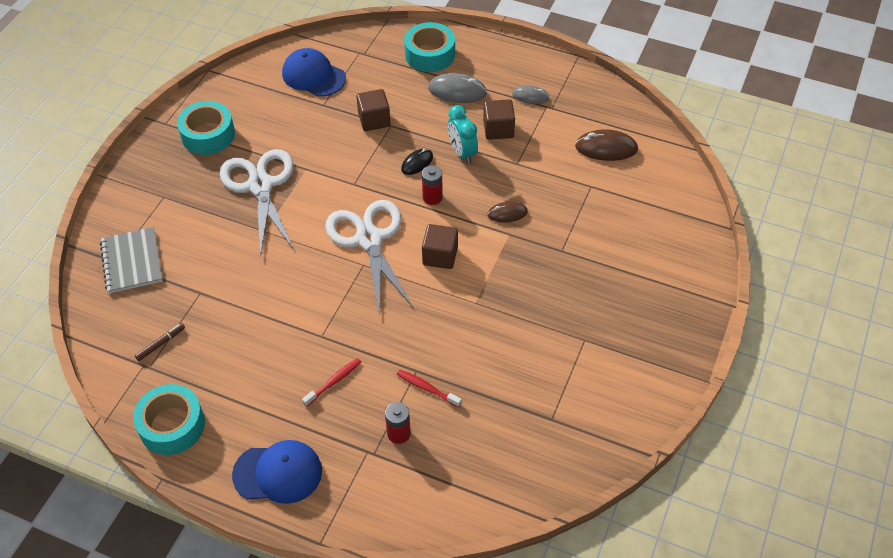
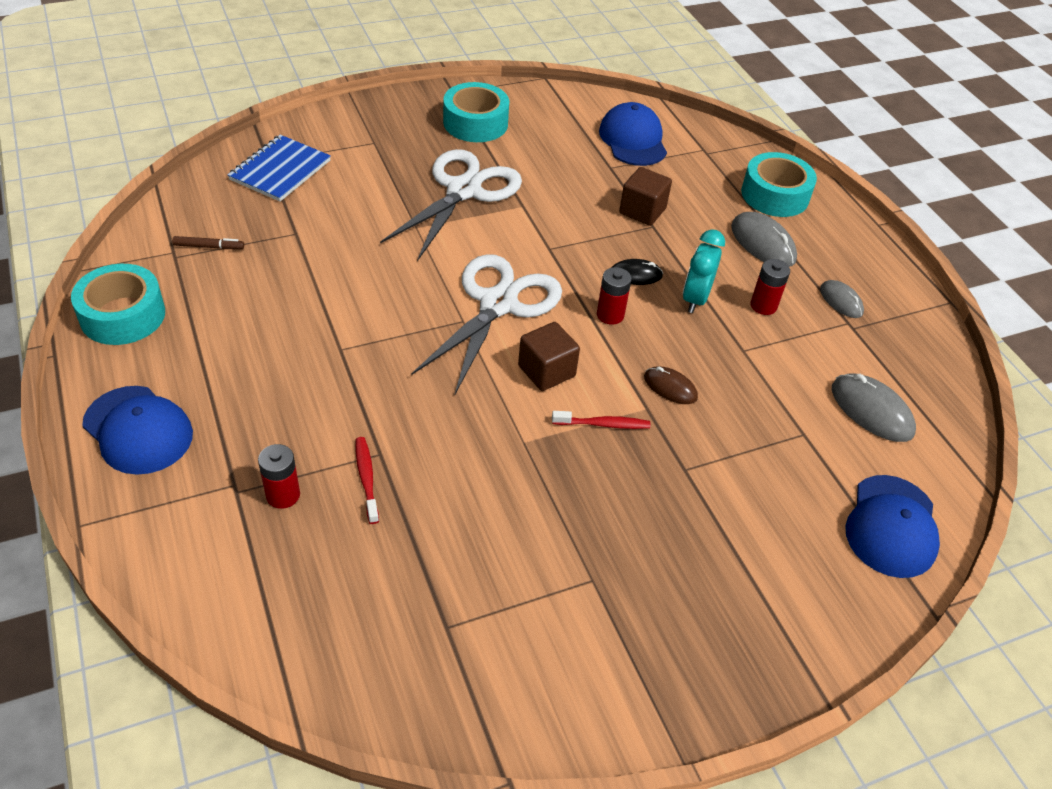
camera: 40 degrees right, 5 degrees down
grey notebook [100,227,163,293] -> blue notebook [227,135,331,201]
red toothbrush [302,358,361,407] -> red toothbrush moved to [552,411,650,429]
brown cube [483,99,515,140] -> red battery [750,259,790,315]
brown mouse [575,129,638,161] -> grey mouse [832,374,916,442]
none -> blue cap [845,475,940,578]

